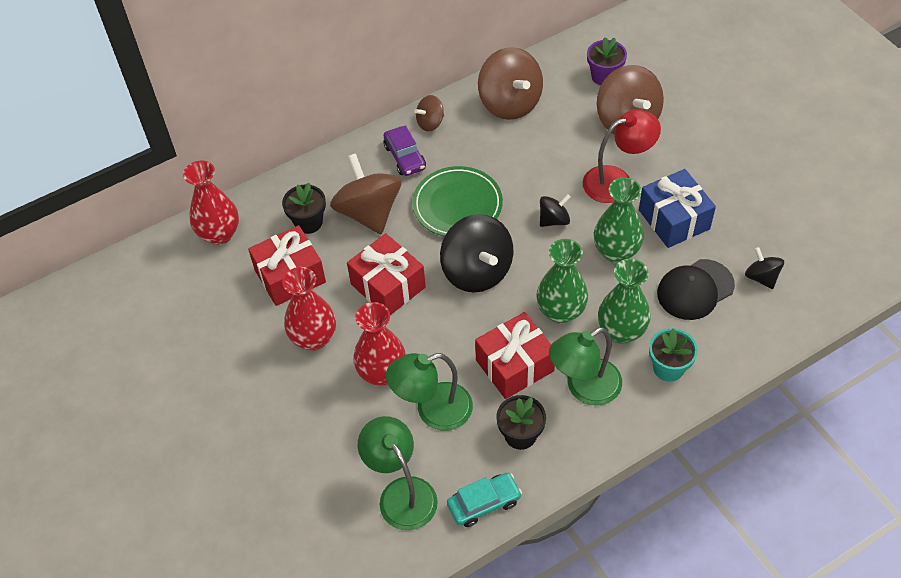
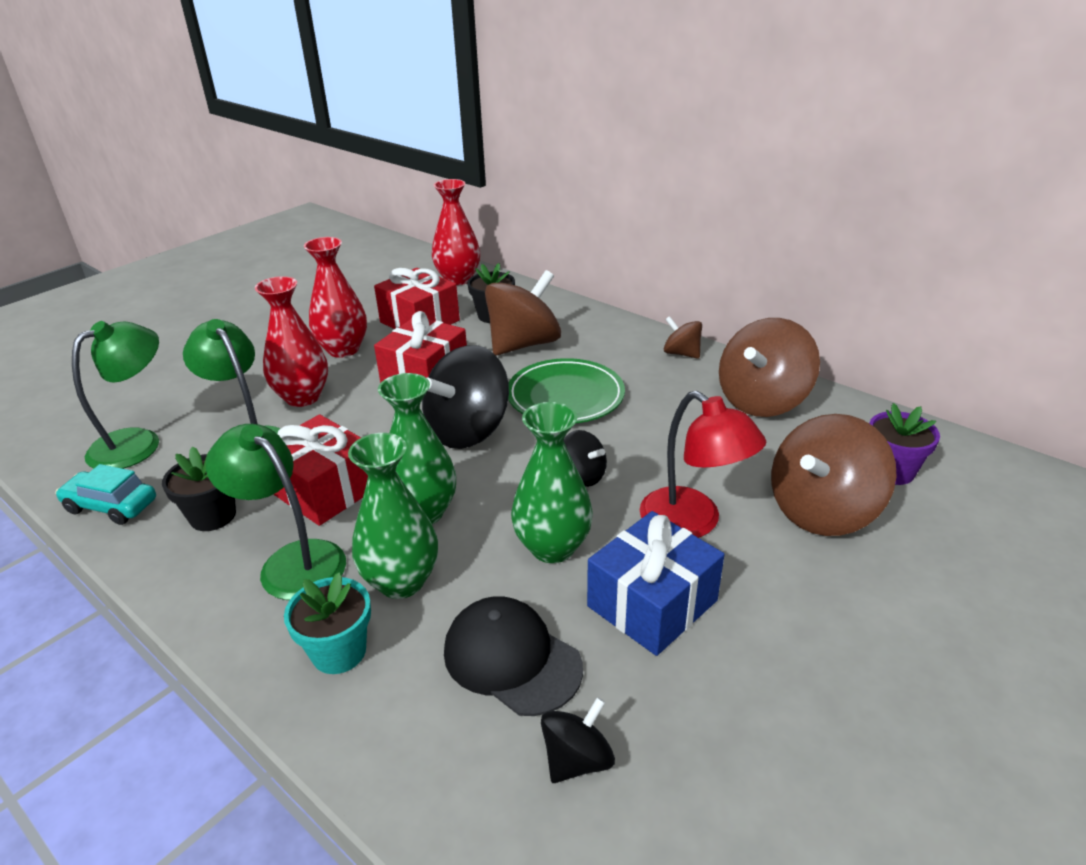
camera: 70 degrees right, 20 degrees down
purple car [383,125,426,176] -> none
turquoise car [447,473,522,527] -> turquoise car turned 150 degrees clockwise [56,464,156,525]

